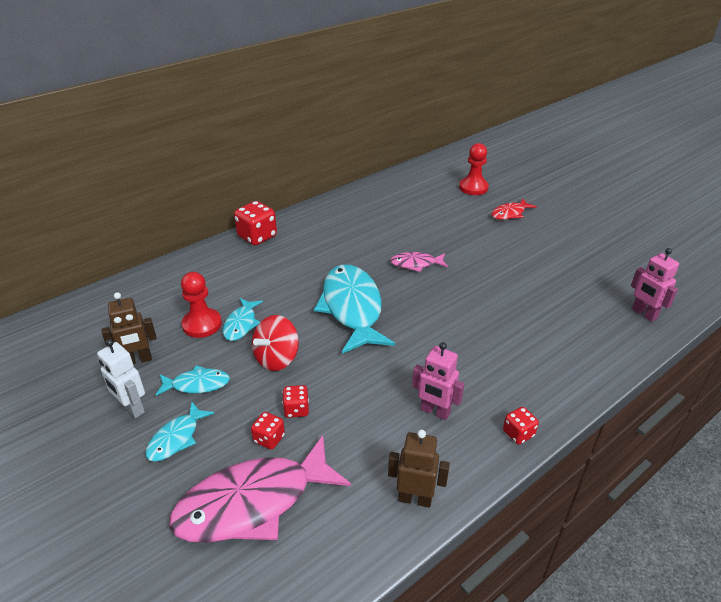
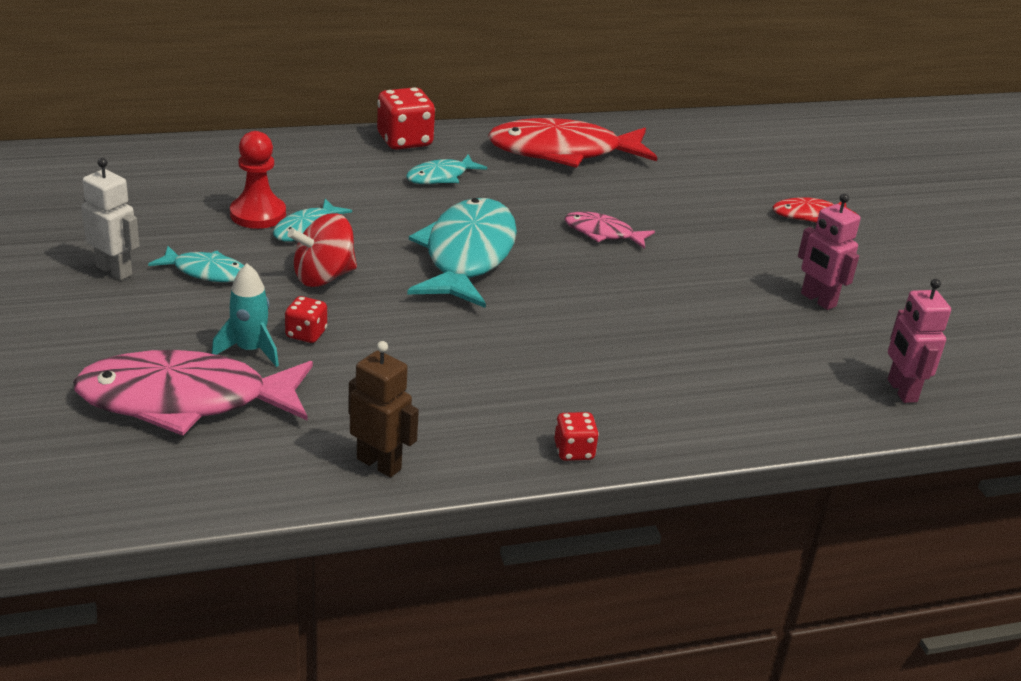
camera: 20 degrees right, 5 degrees down
white robot [97,339,145,418] -> white robot turned 150 degrees clockwise [81,158,140,280]
brown robot [101,292,157,365] -> none
turquoise fish [146,402,214,462] -> turquoise fish moved to [406,154,487,184]
red dice [251,412,285,450] -> turquoise rocket [212,264,279,367]
pink robot [412,342,464,420] -> pink robot moved to [798,194,861,310]
red pawn [459,143,489,195] -> none
none -> red fish [488,118,657,168]

